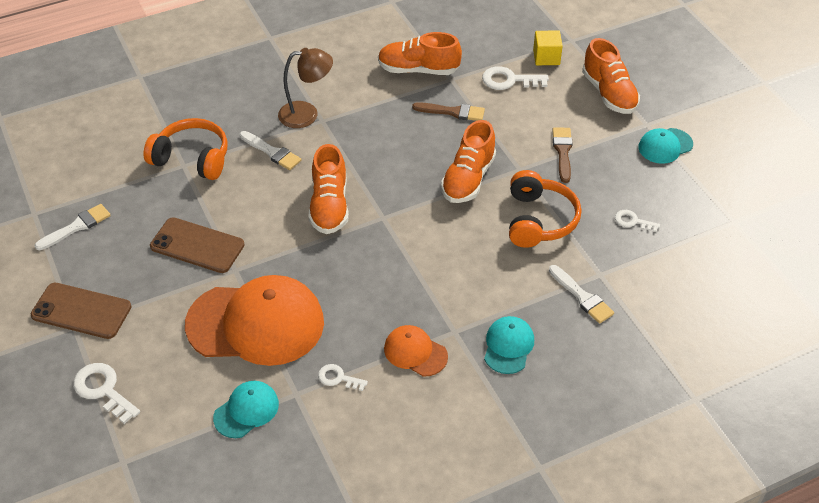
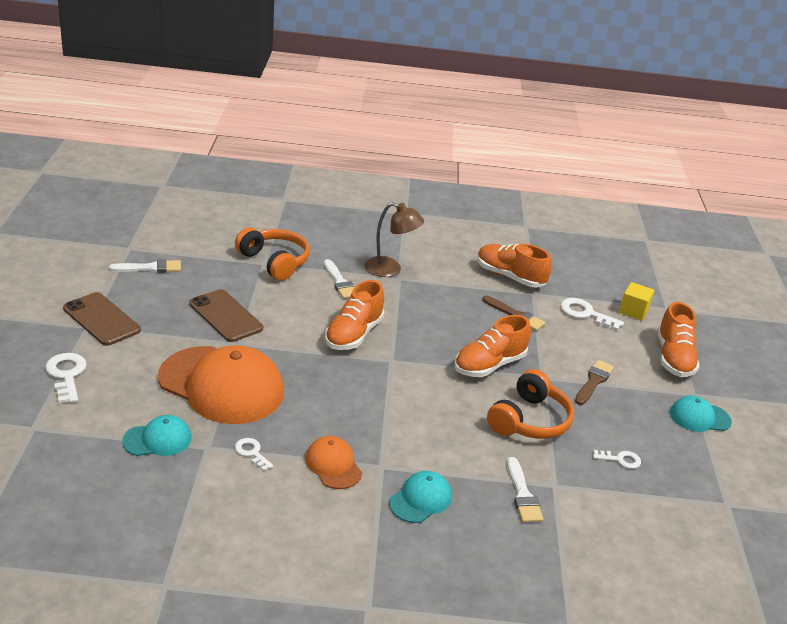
camera: 25 degrees right, 15 degrees down
white key [615,210,660,232] -> white key turned 135 degrees clockwise [593,450,641,469]

